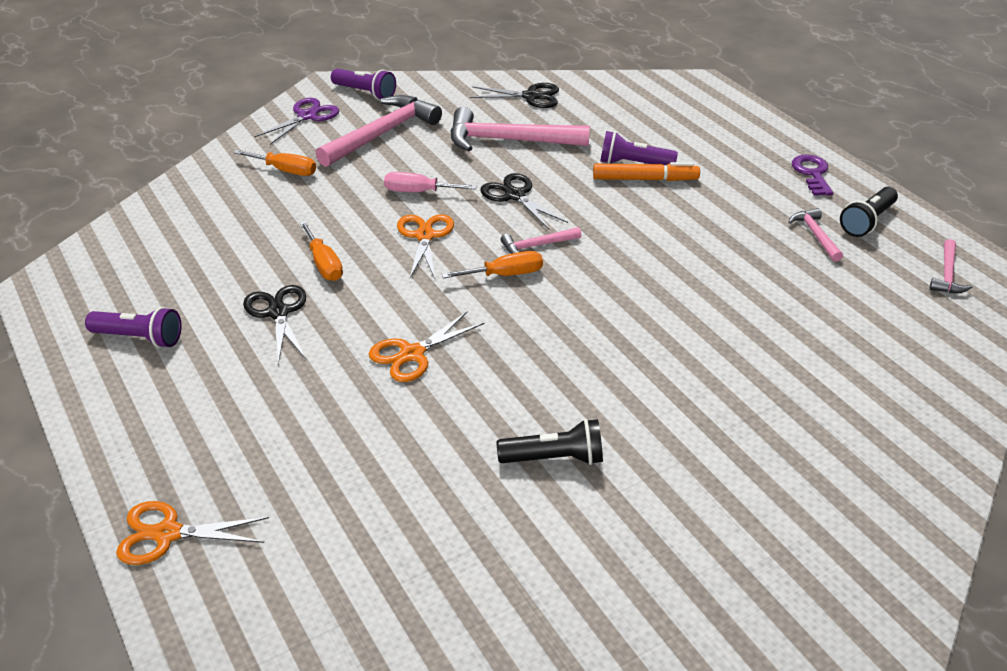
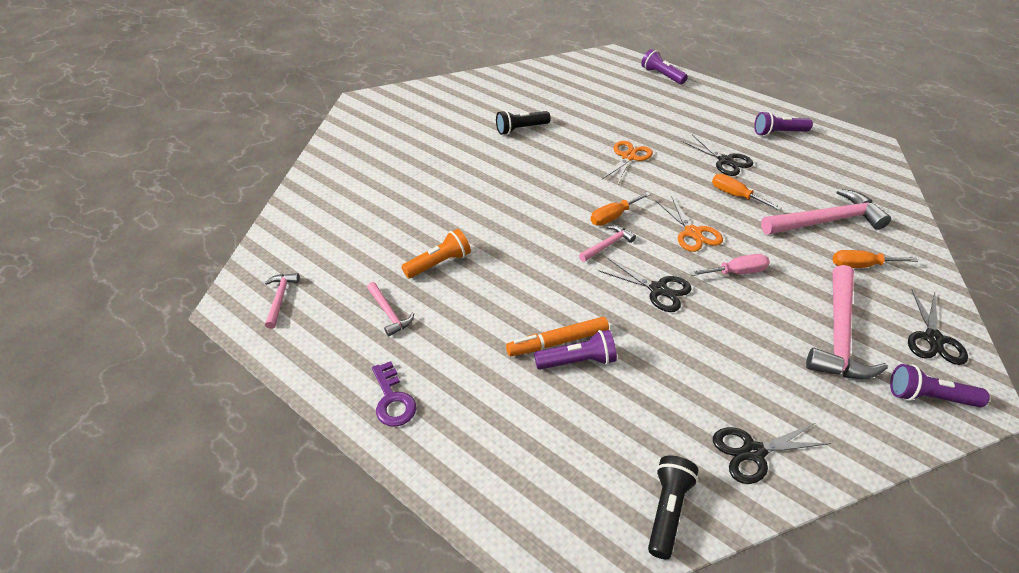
camera: 160 degrees right, 5 degrees up
orange scissors [116,501,269,565] -> purple flashlight [641,49,688,84]
purple scissors [255,98,339,145] -> black scissors [908,289,968,365]
pink hammer [450,107,590,151] -> pink hammer moved to [761,189,891,235]
black flashlight [840,187,898,237] -> black flashlight moved to [648,455,698,559]
none -> orange flashlight [401,229,471,278]

